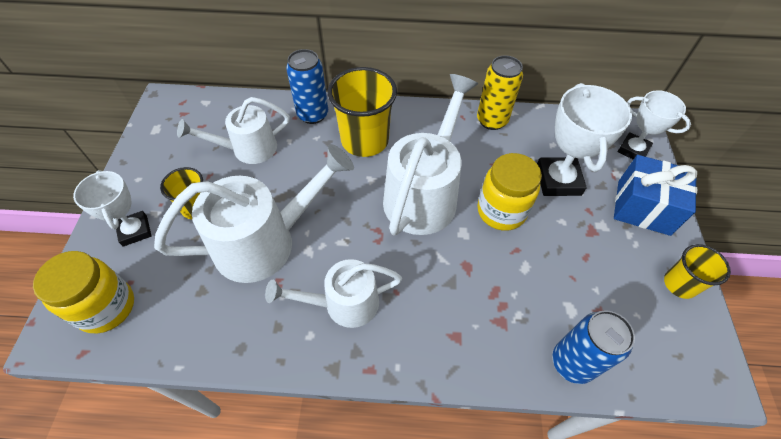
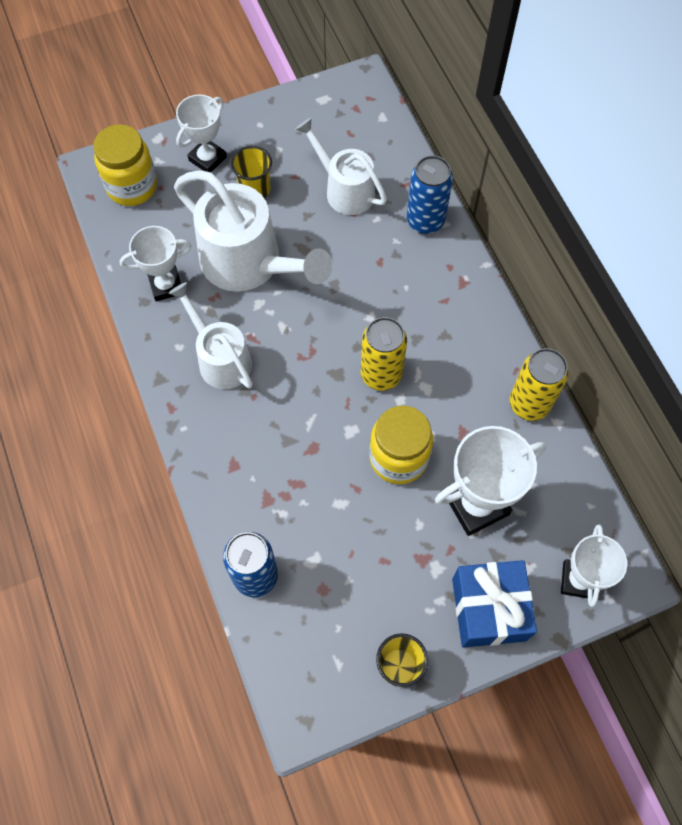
camera: 65 degrees right, 10 degrees up
yellow cup [328,67,397,157] -> none
white watering can [383,74,478,236] -> yellow can [361,317,407,391]
none -> white trophy [120,226,191,302]

